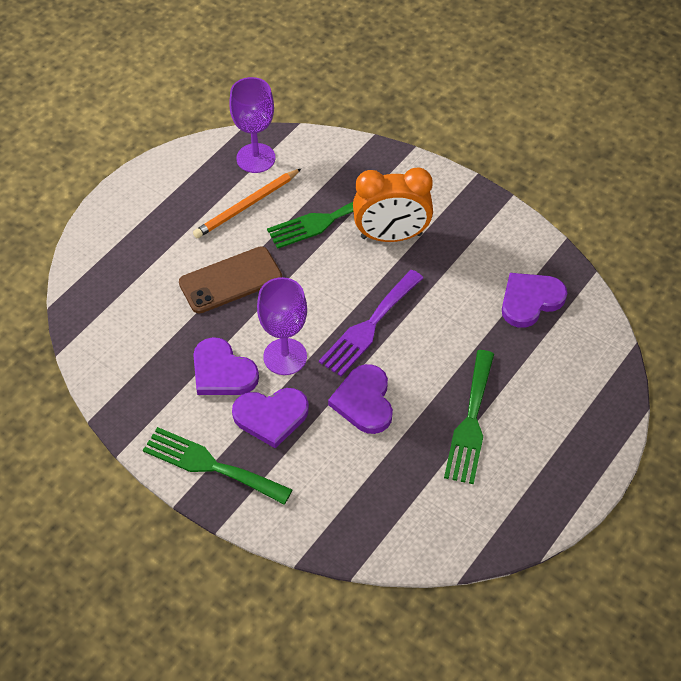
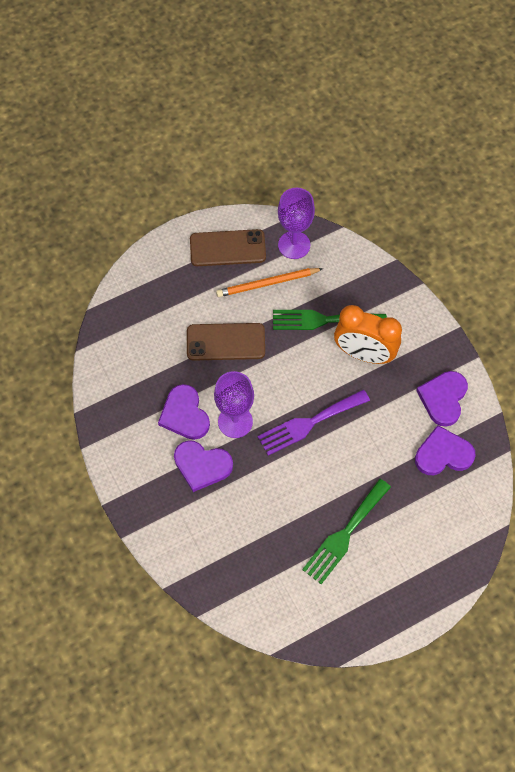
camera: 25 degrees right, 10 degrees up
green fork [143,427,292,505] -> none
purple heart [328,364,393,434] -> purple heart moved to [416,371,468,427]
none -> brown phone [190,229,266,266]

